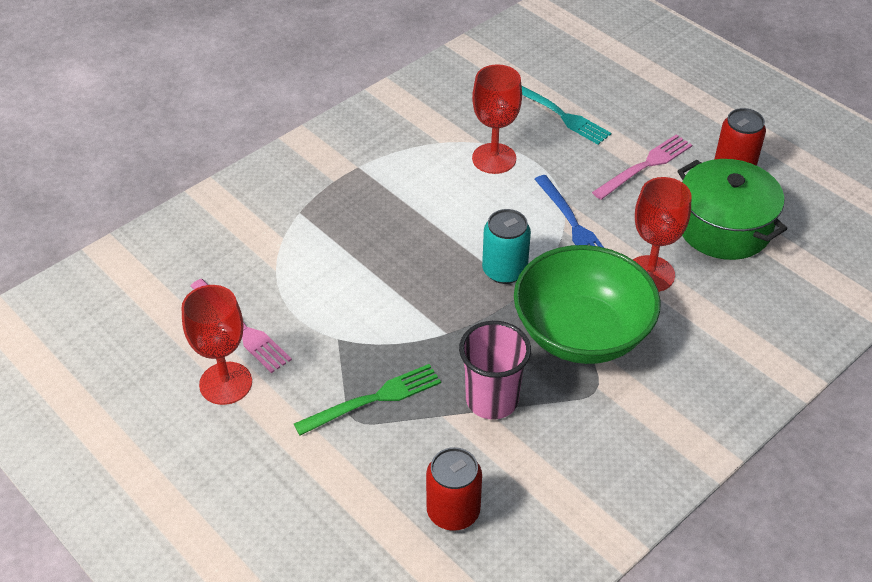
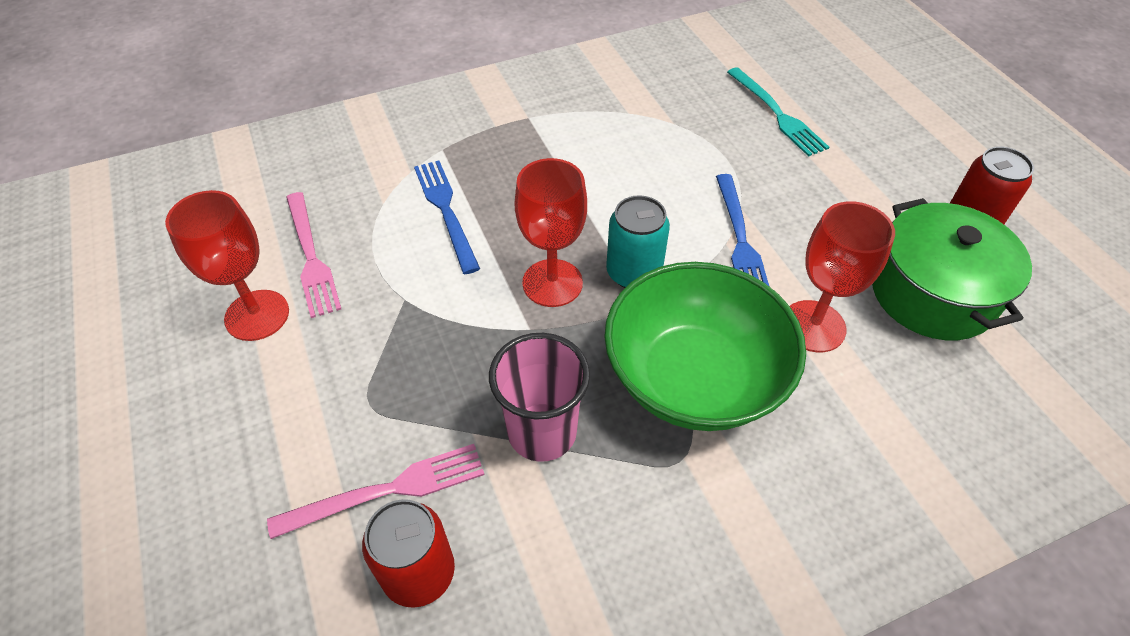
camera: 20 degrees right, 5 degrees up
green fork [294,364,441,436] -> none
red goblet [472,64,522,174] -> red goblet moved to [514,158,587,307]
pink fork [592,134,692,200] -> pink fork moved to [267,444,485,539]
none -> blue fork [414,160,480,274]

